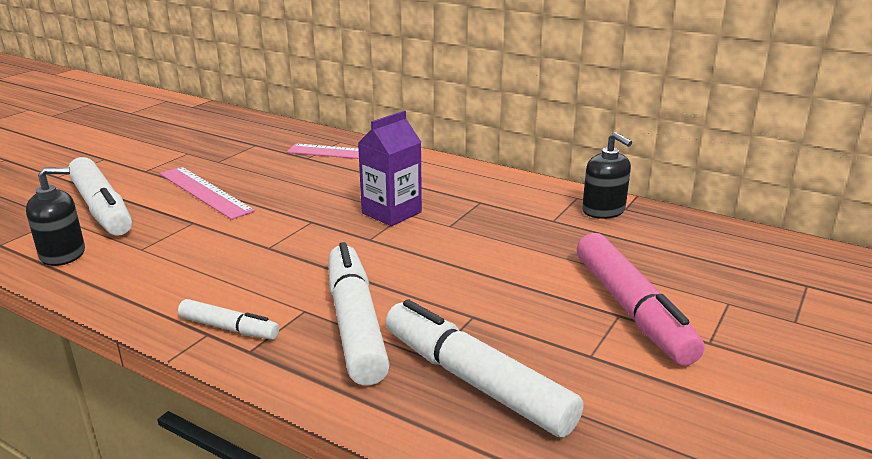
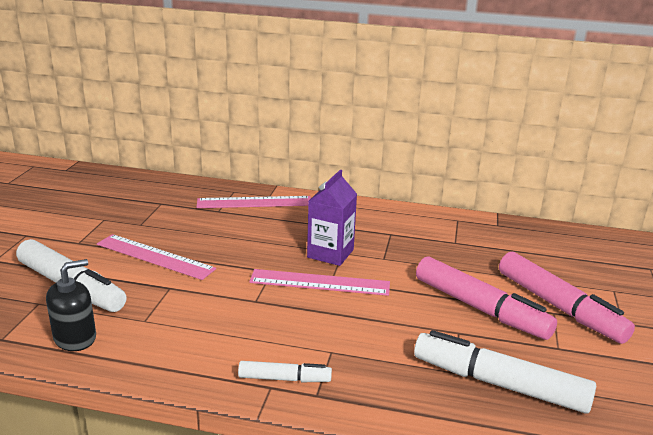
camera: 20 degrees left, 0 degrees up
white marker [328,242,390,386] -> none
black soap dispenser [582,132,632,219] -> none
none -> pink ruler [249,269,390,296]
none -> pink marker [416,256,557,340]

